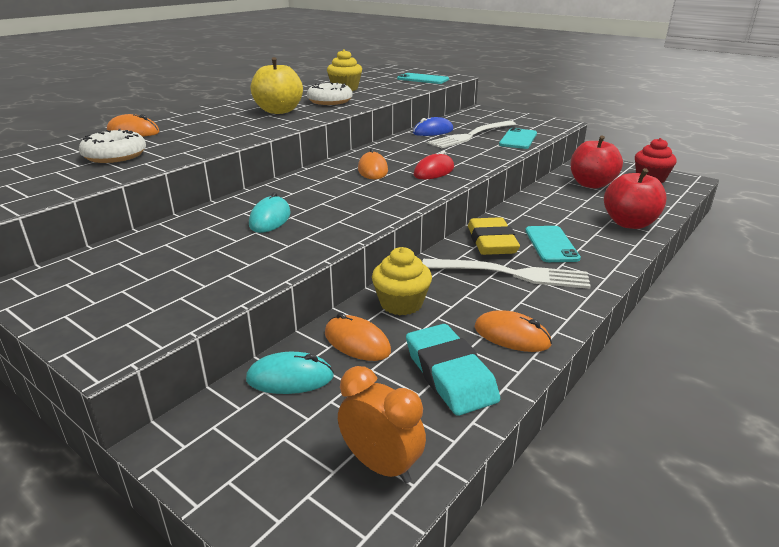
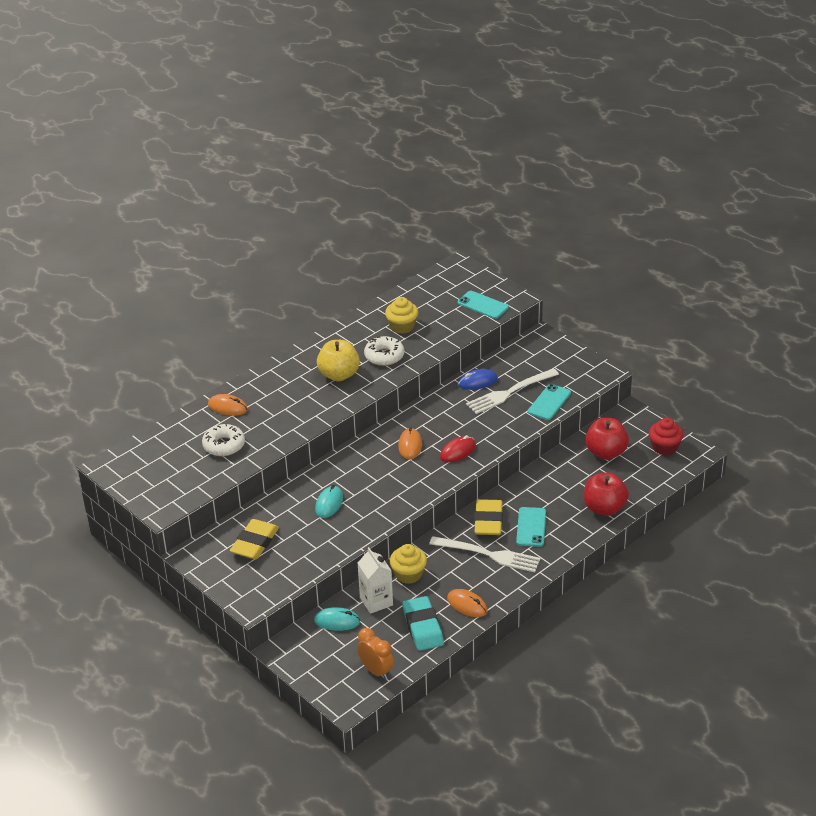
camera: 10 degrees right, 10 degrees up
orange mouse [325,313,391,361] -> white carton [358,547,393,614]
none -> yellow eraser [230,519,279,559]

